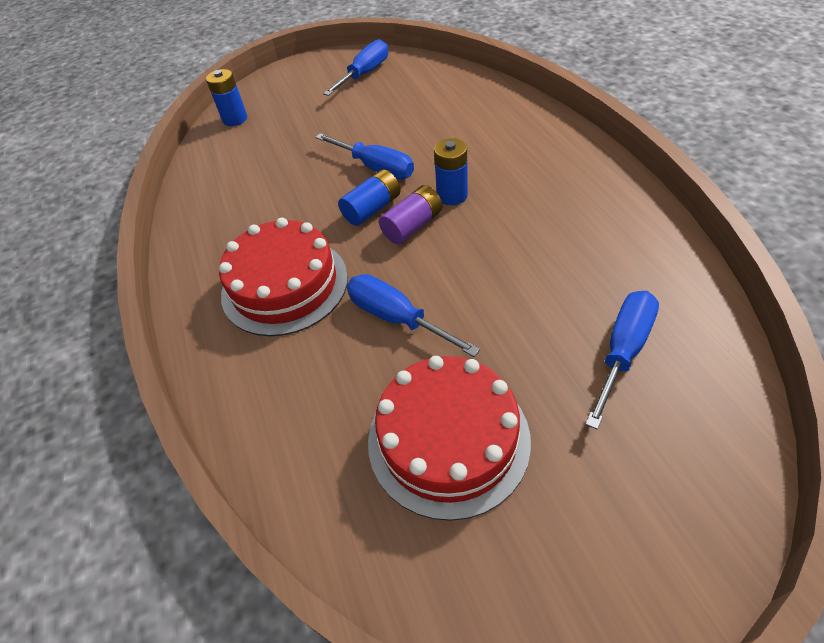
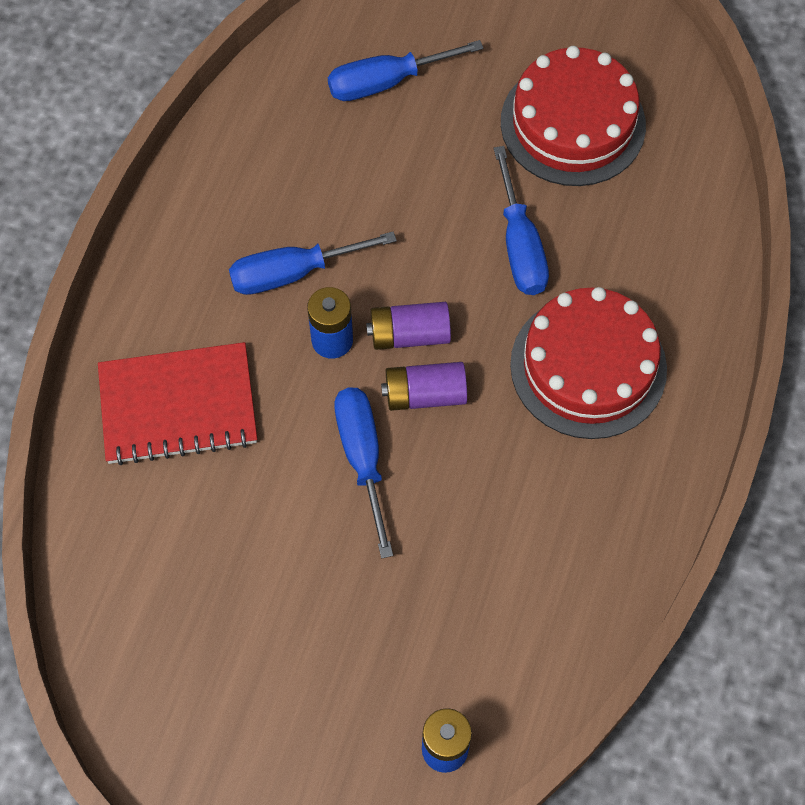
camera: 145 degrees left, 15 degrees up
blue screwdriver [323,39,388,96] -> blue screwdriver moved to [229,232,397,295]
blue battery [338,169,401,226] -> purple battery [381,362,467,411]
none -> red notebook [98,342,257,465]

